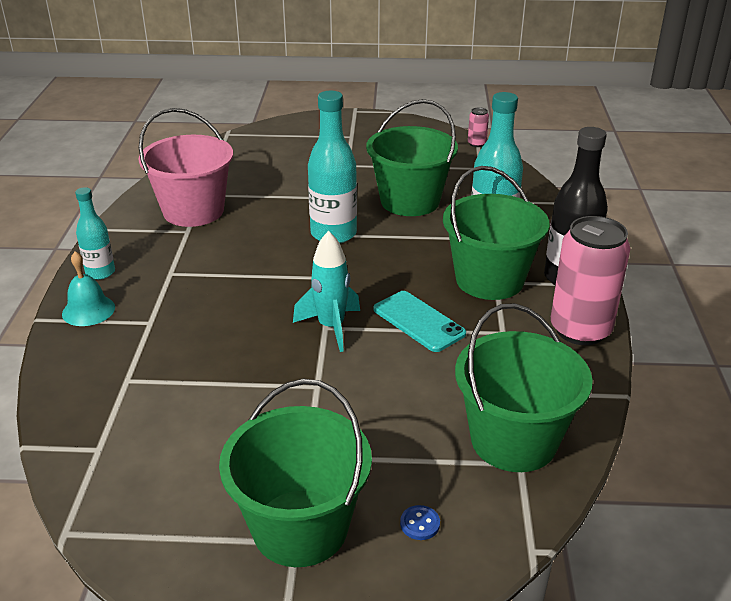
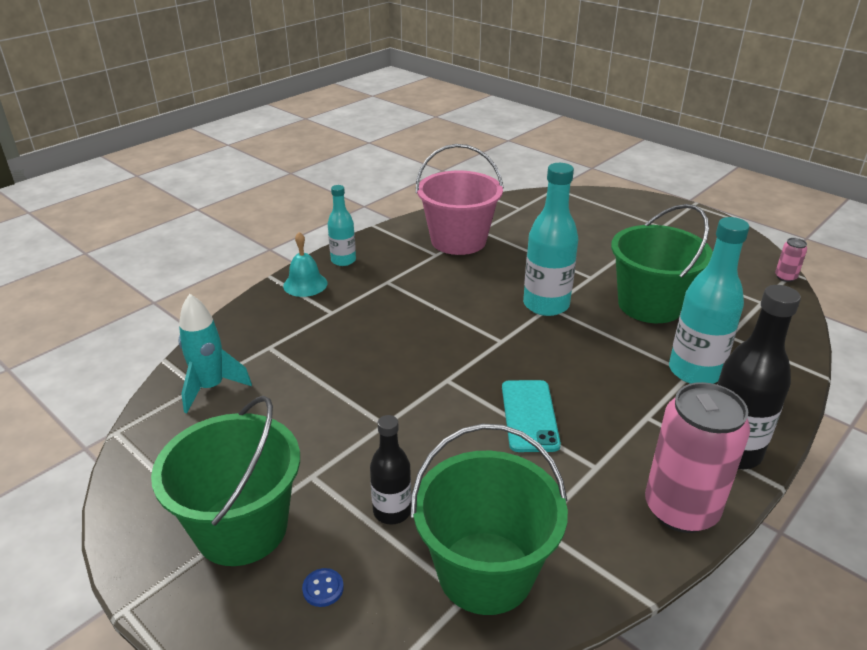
camera: 40 degrees right, 0 degrees up
turquoise rocket [293,231,360,352] -> turquoise rocket moved to [178,294,252,413]
green bucket [443,166,550,300] -> none
none -> black bottle [370,415,411,525]

